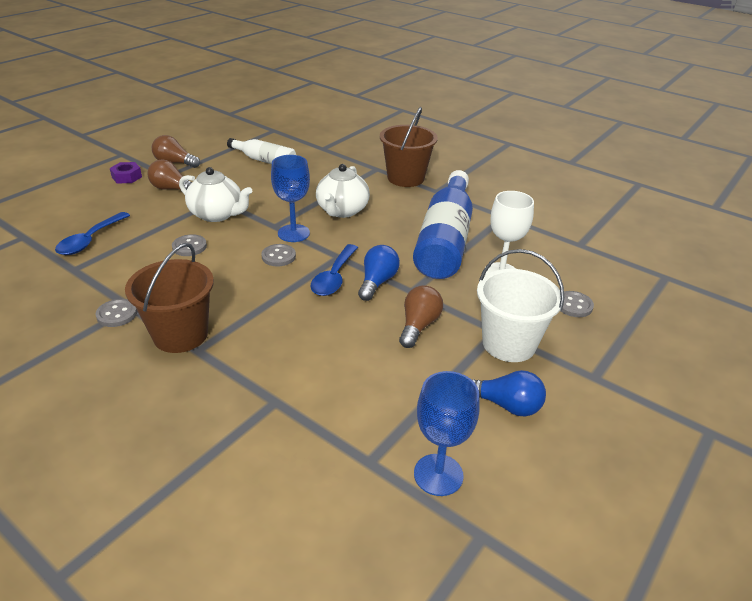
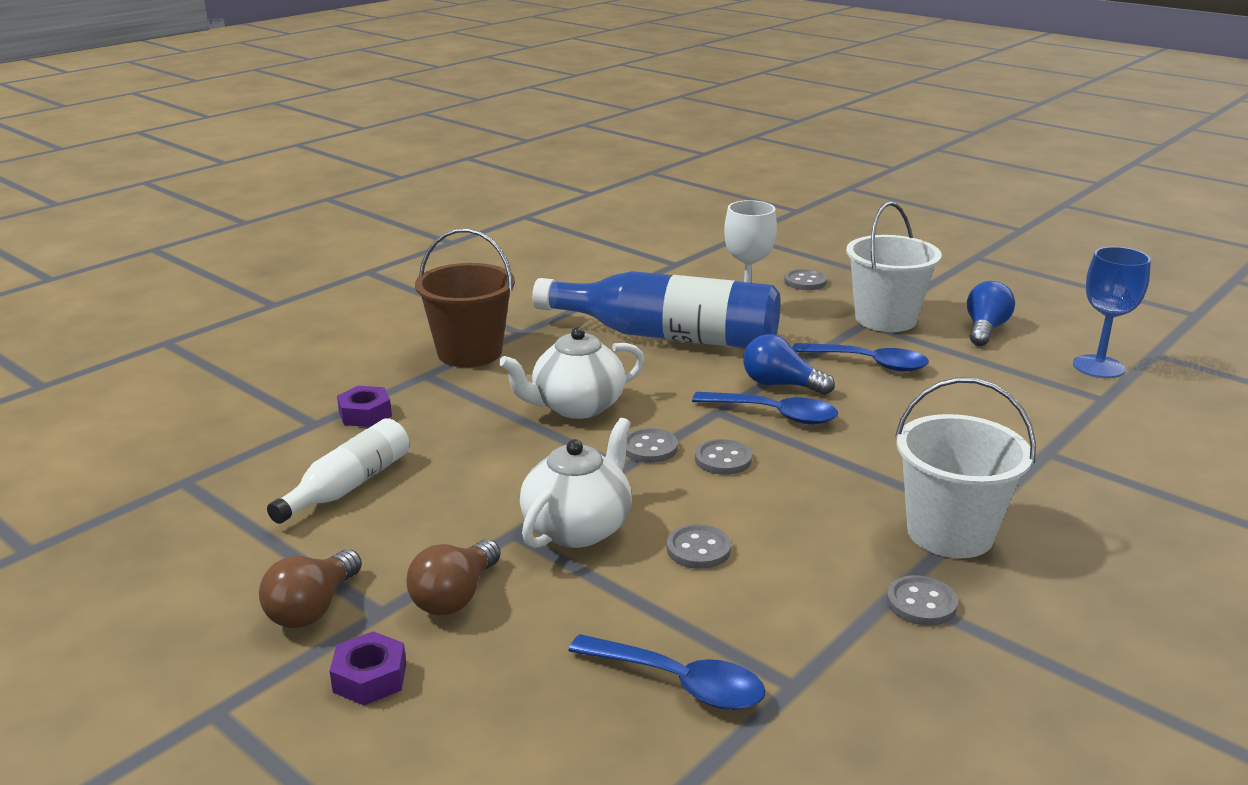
camera: 85 degrees left, 10 degrees down
brown bucket [125,243,214,353] -> white bucket [895,377,1036,558]
blue goblet [271,155,310,242] -> grey button [626,428,678,463]
white teapot [316,164,370,218] -> white teapot turned 135 degrees clockwise [499,327,645,419]
brown light bulb [399,285,443,348] -> blue spoon [792,343,929,372]
none -> purple nut [337,386,392,427]

